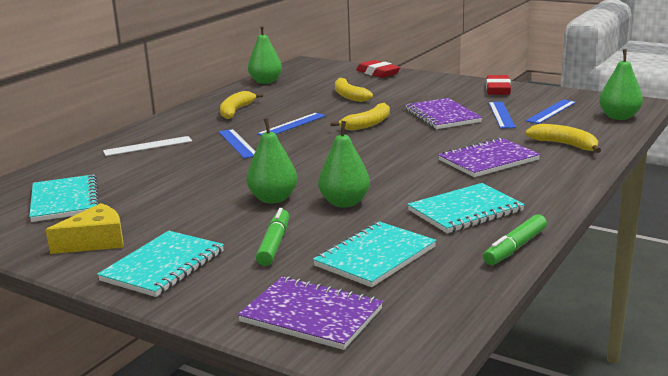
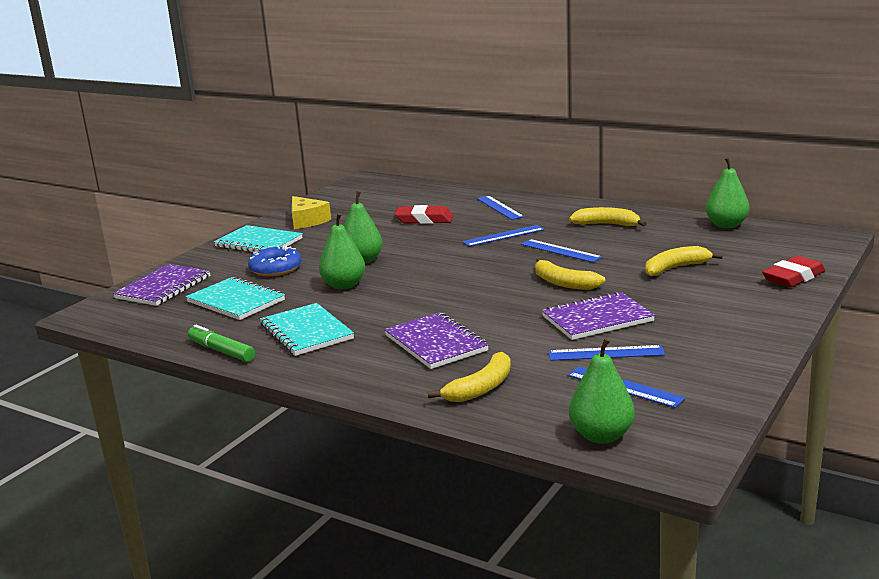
camera: 90 degrees right, 0 degrees up
turquoise notebook [29,174,99,222] -> none
white ruler [103,136,192,156] -> blue ruler [477,196,524,220]
green marker [256,208,289,266] -> blue donut [248,245,302,277]
red eraser [486,75,511,95] -> red eraser moved to [395,205,453,224]

